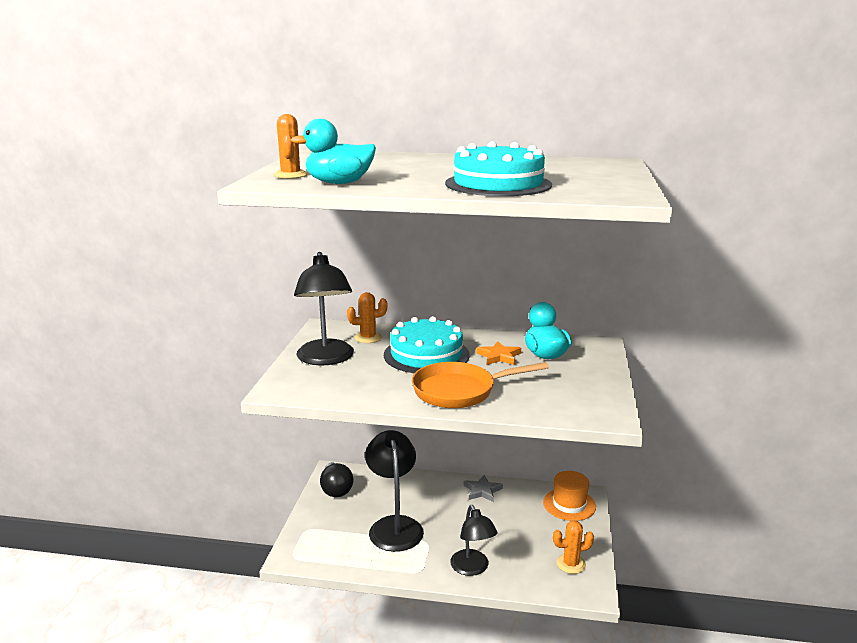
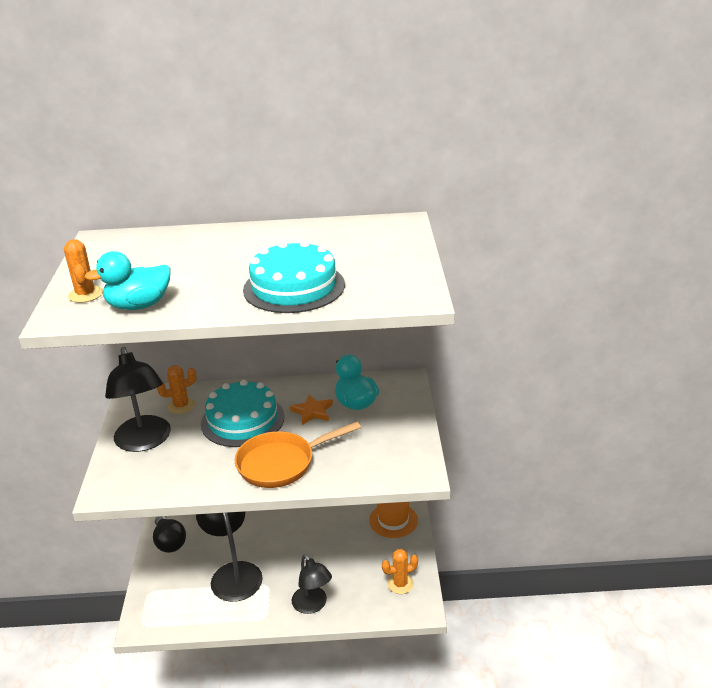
camera: 10 degrees left, 10 degrees up
grey star [464,475,503,502] -> none

